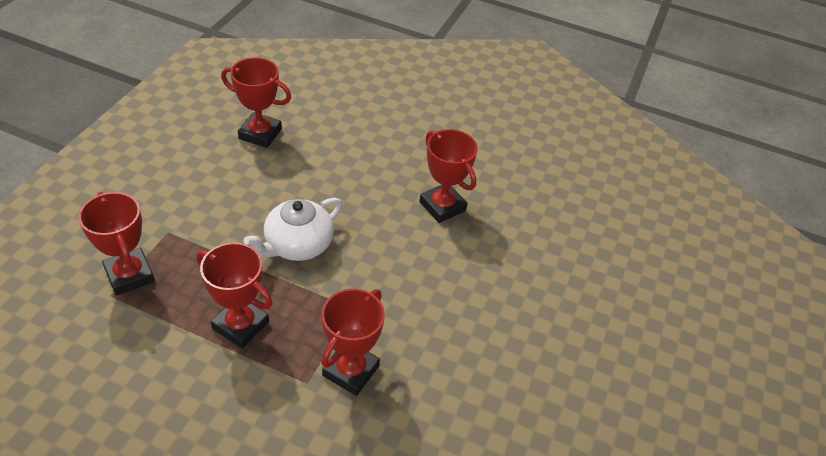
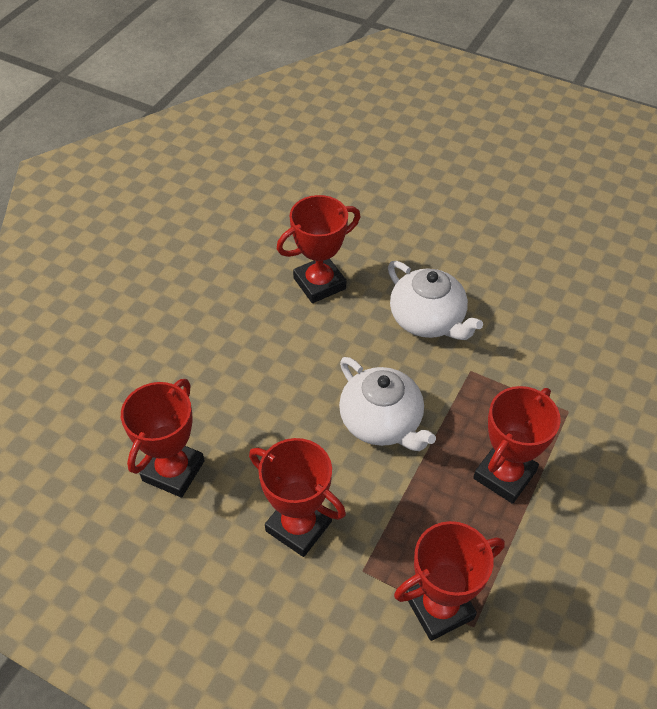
camera: 80 degrees left, 5 degrees up
red trophy [321,288,385,396] -> red trophy moved to [249,438,346,557]
none -> white teapot [388,261,483,340]

